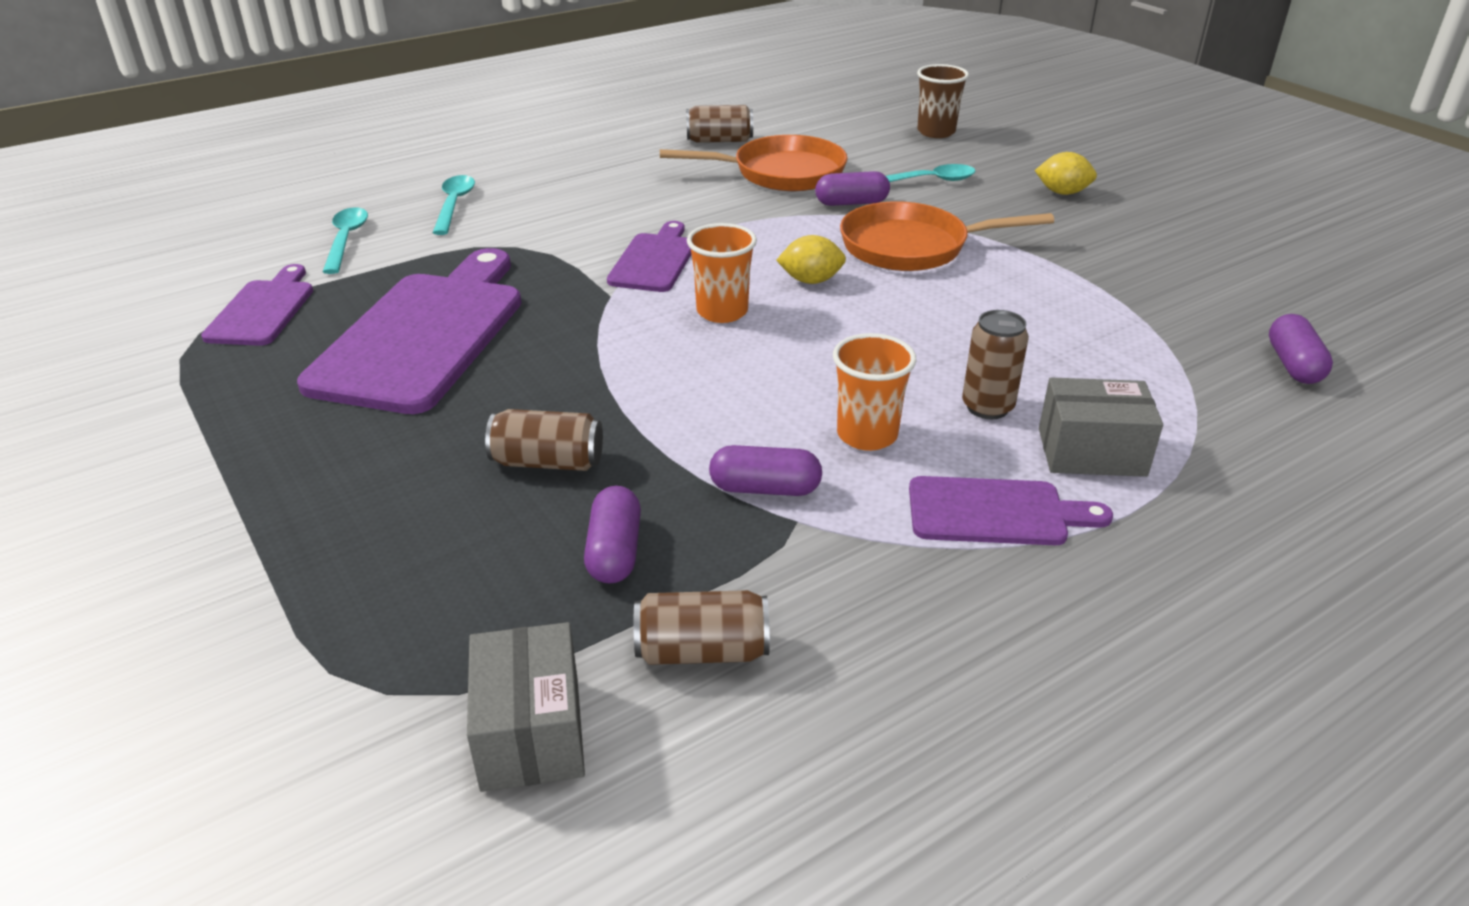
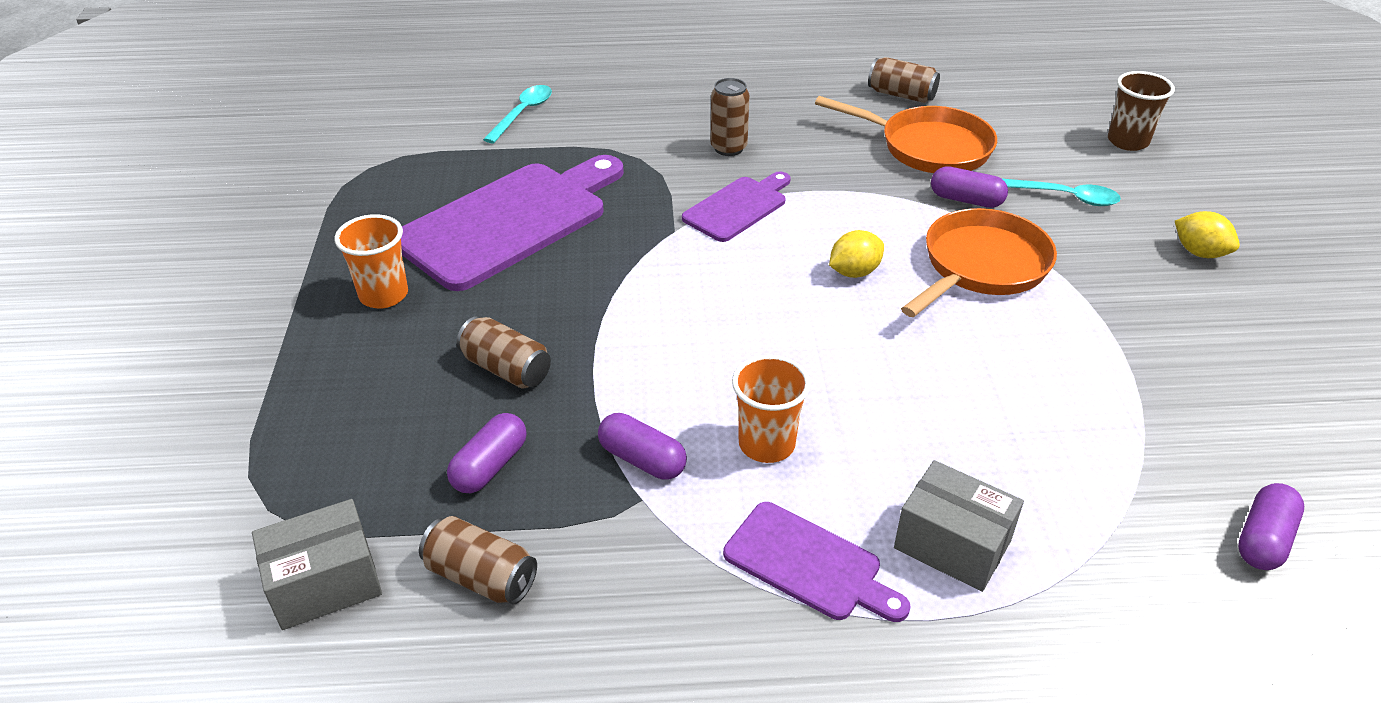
camera: 30 degrees right, 5 degrees up
purple cutting board [201,264,313,346] -> none
turquoise spoon [433,175,475,235] -> none
grey box [467,622,585,792] -> grey box turned 45 degrees clockwise [252,499,382,630]
orange cup [687,223,757,323] -> orange cup moved to [334,214,408,308]
yellow lemon [776,235,846,284] -> yellow lemon turned 60 degrees counterclockwise [829,230,884,278]
orange pan [840,201,1054,271] -> orange pan turned 105 degrees clockwise [901,208,1057,317]
brown can [962,310,1029,419] -> brown can moved to [711,78,750,156]

